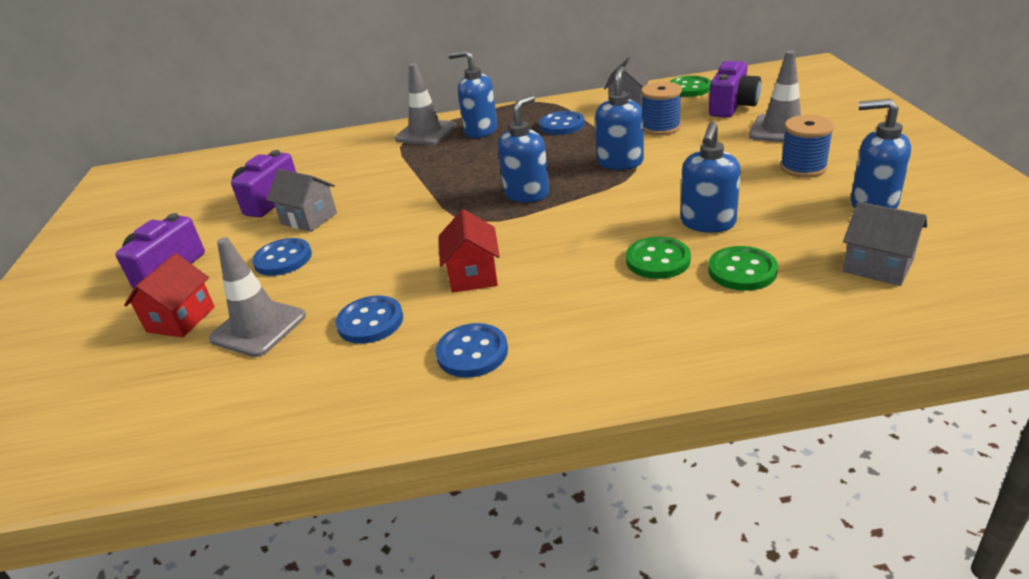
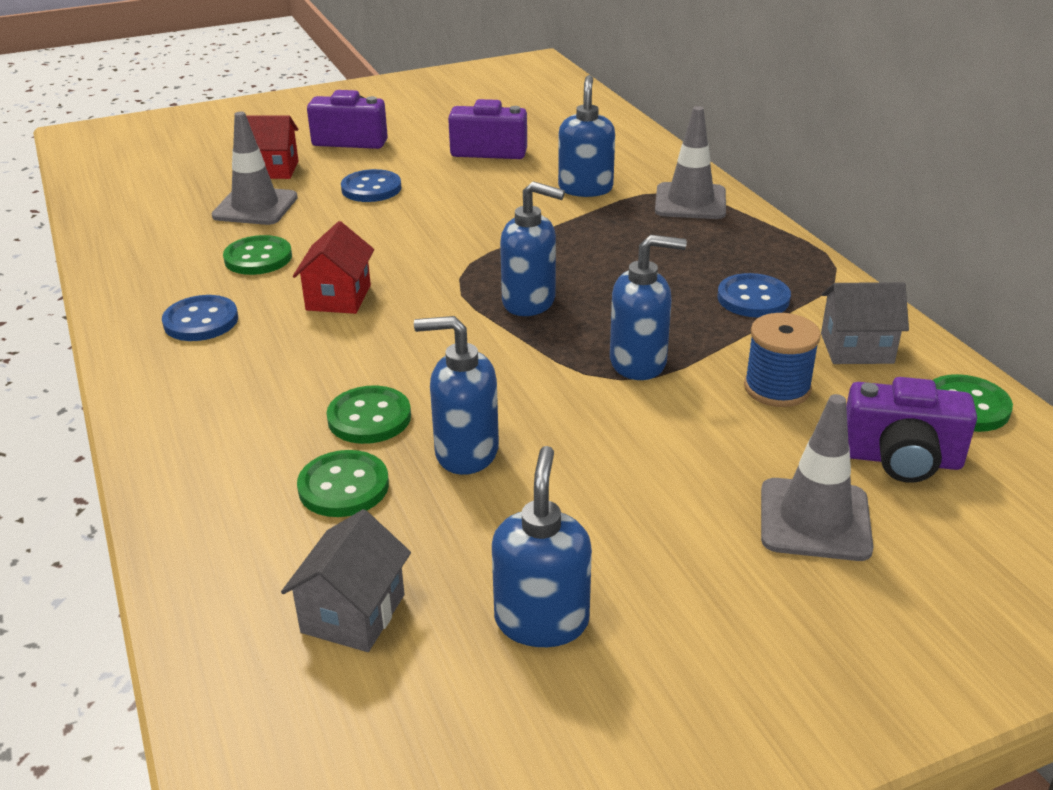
camera: 70 degrees right, 0 degrees up
grey house [267,169,337,232] -> none
blue button [335,296,403,344] -> green button [223,235,292,275]
red house [439,209,500,293] -> red house turned 60 degrees counterclockwise [293,221,374,314]
blue soap dispenser [448,50,498,138] -> blue soap dispenser moved to [558,75,615,197]
blue spool [780,115,834,178] -> none

